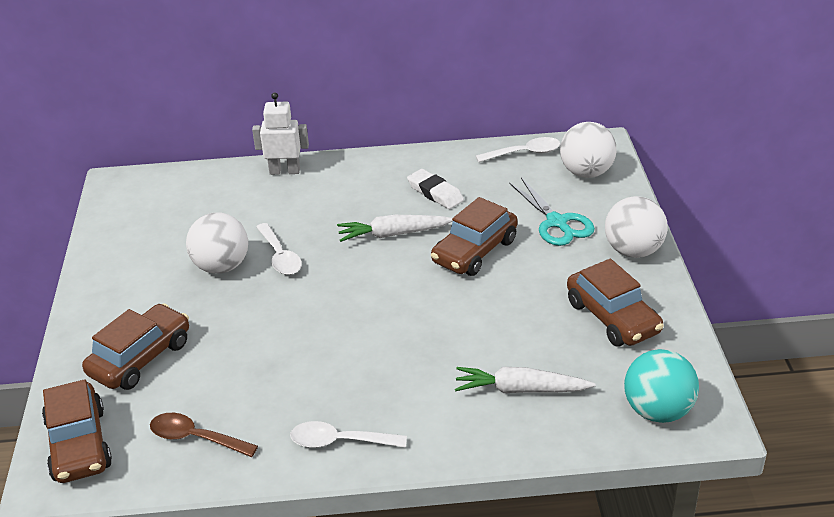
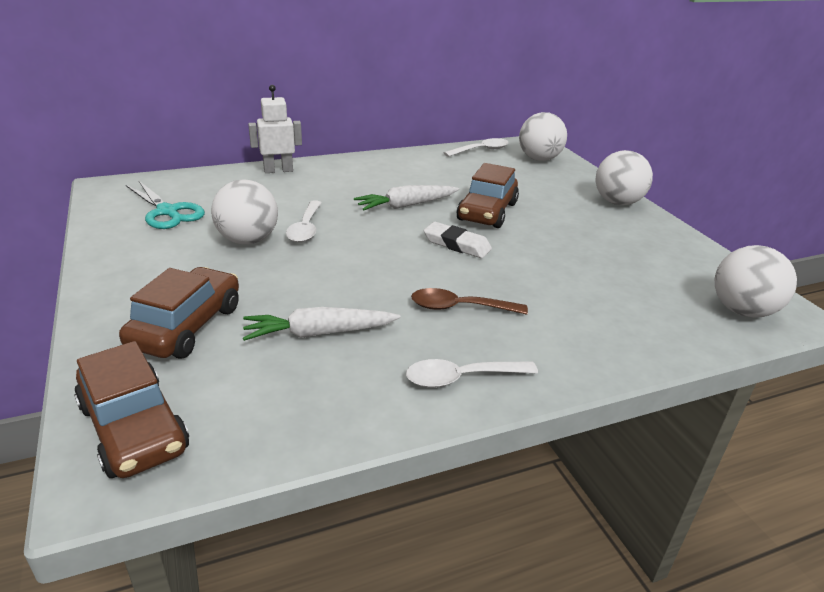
camera: 20 degrees left, 5 degrees down
brown spoon [150,413,258,457] -> brown spoon moved to [411,288,528,315]
white spoon [256,223,302,275] -> white spoon turned 45 degrees clockwise [286,200,322,243]
white eraser [407,169,464,209] -> white eraser moved to [424,222,492,258]
white carrot [455,367,596,393] -> white carrot moved to [243,307,401,341]
turquoise scissors [509,178,595,246] -> turquoise scissors moved to [126,181,205,229]
brown car [567,259,664,347] -> none
turquoise ball [624,349,699,423] -> white ball [715,245,797,318]

